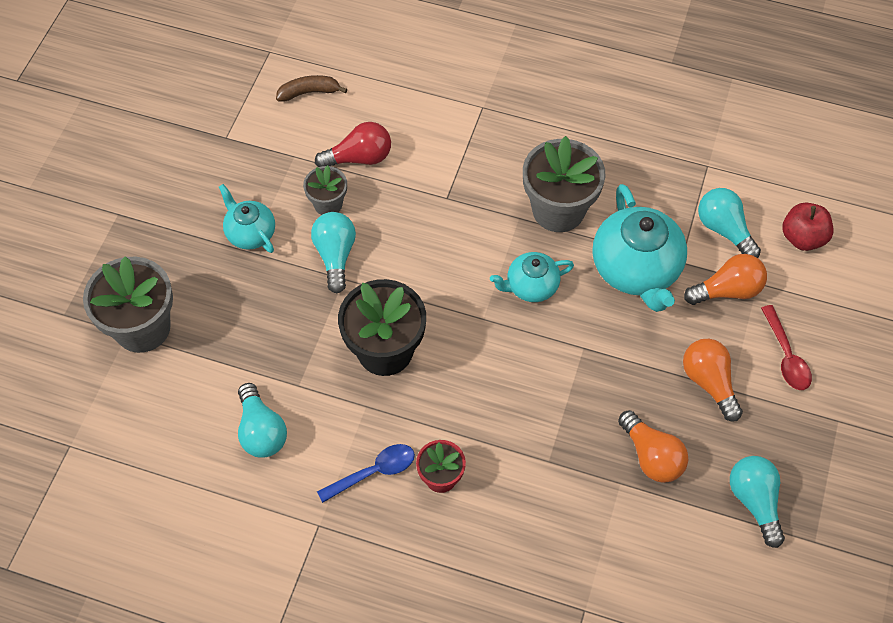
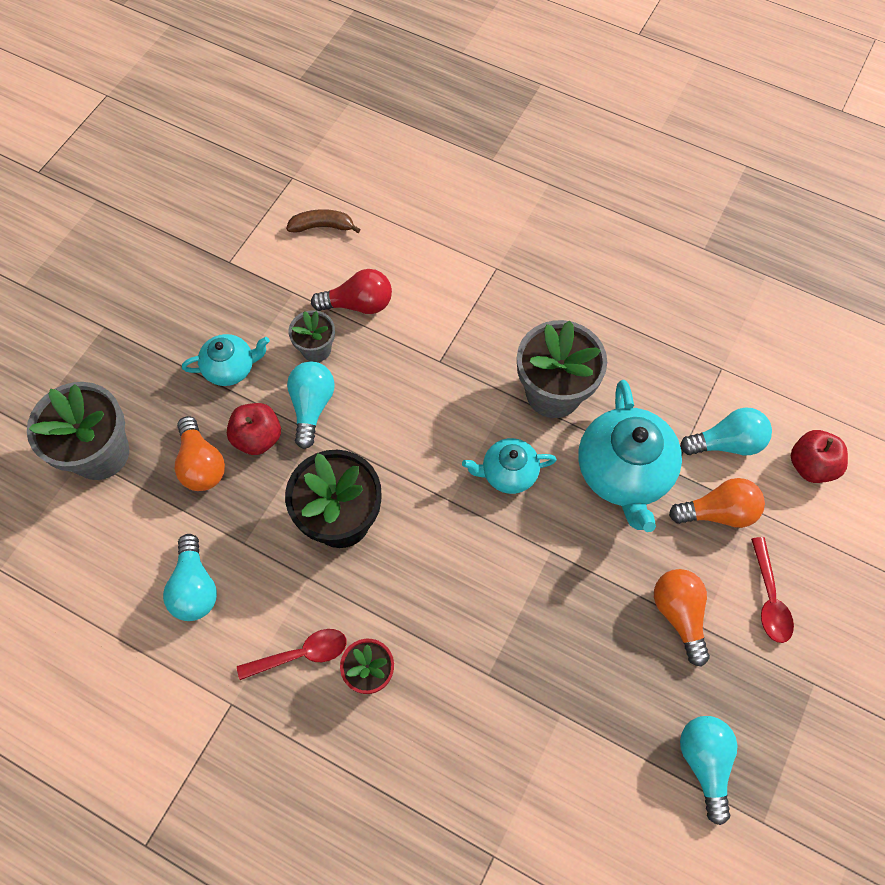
camera: 10 degrees right, 5 degrees up
turquoise teapot [219,184,275,253] -> turquoise teapot turned 105 degrees clockwise [182,334,270,386]
blue spoon [317,444,415,503] -> red spoon [237,629,347,680]
orange light bulb [618,410,688,483] -> orange light bulb moved to [175,416,225,491]
turquoise light bulb [698,188,761,258] -> turquoise light bulb turned 105 degrees clockwise [680,408,772,455]
none -> red apple [227,403,281,455]

